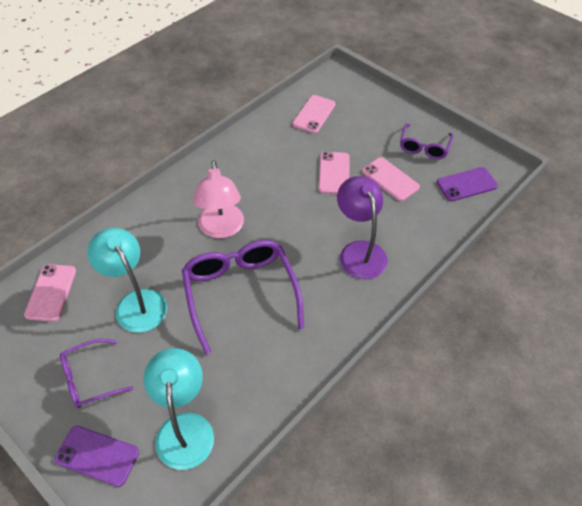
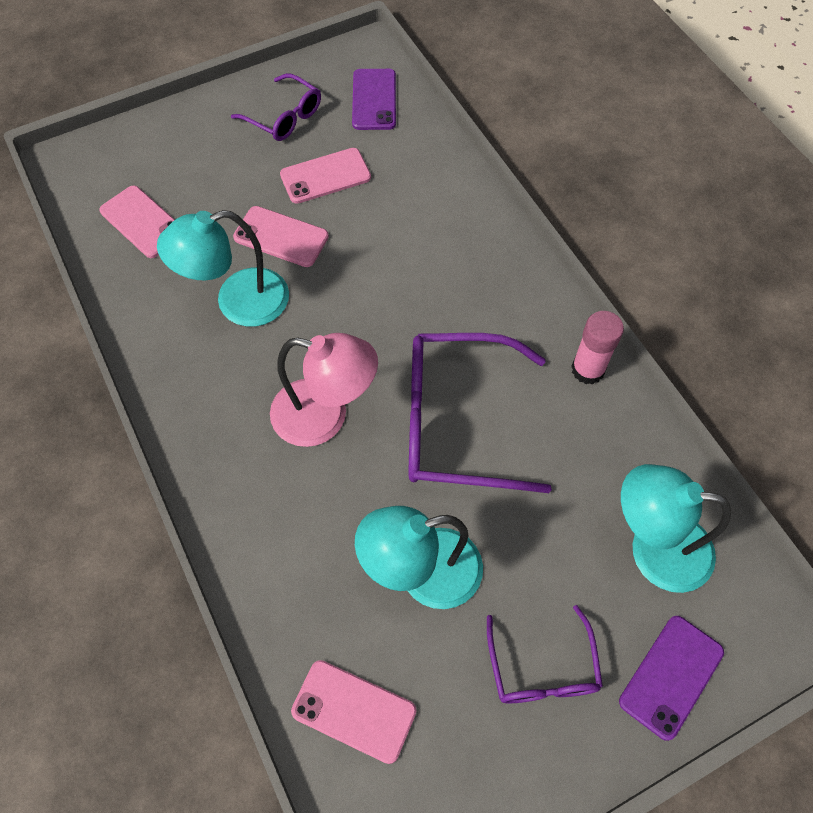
camera: 70 degrees left, 10 degrees up
purple lamp [337,176,388,279] -> none
none -> turquoise lamp [157,210,289,327]
none -> pink glue stick [571,311,624,385]

